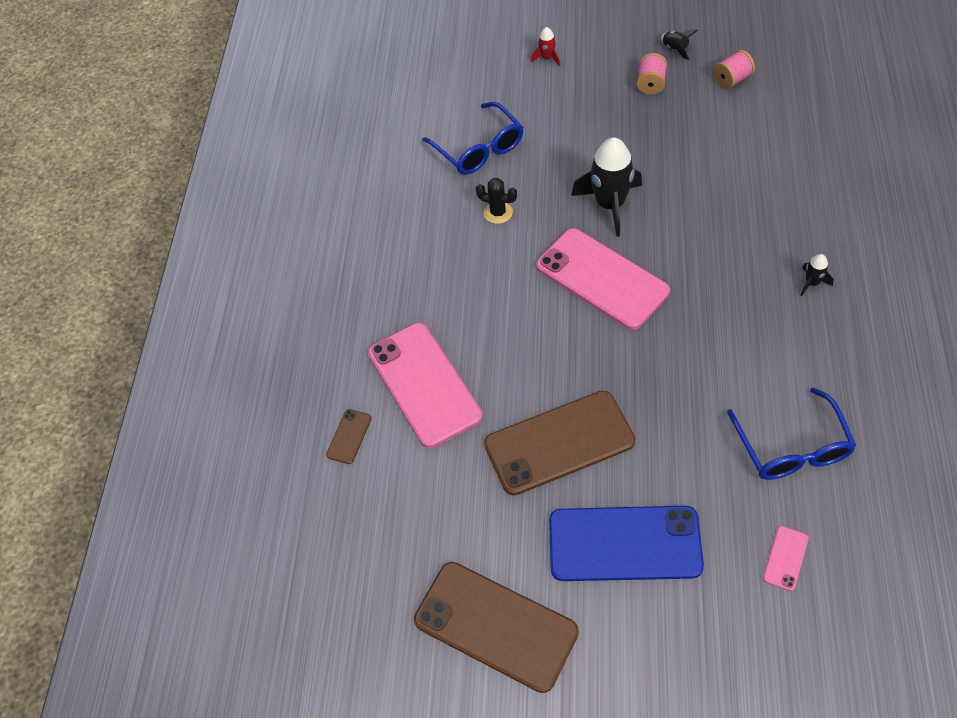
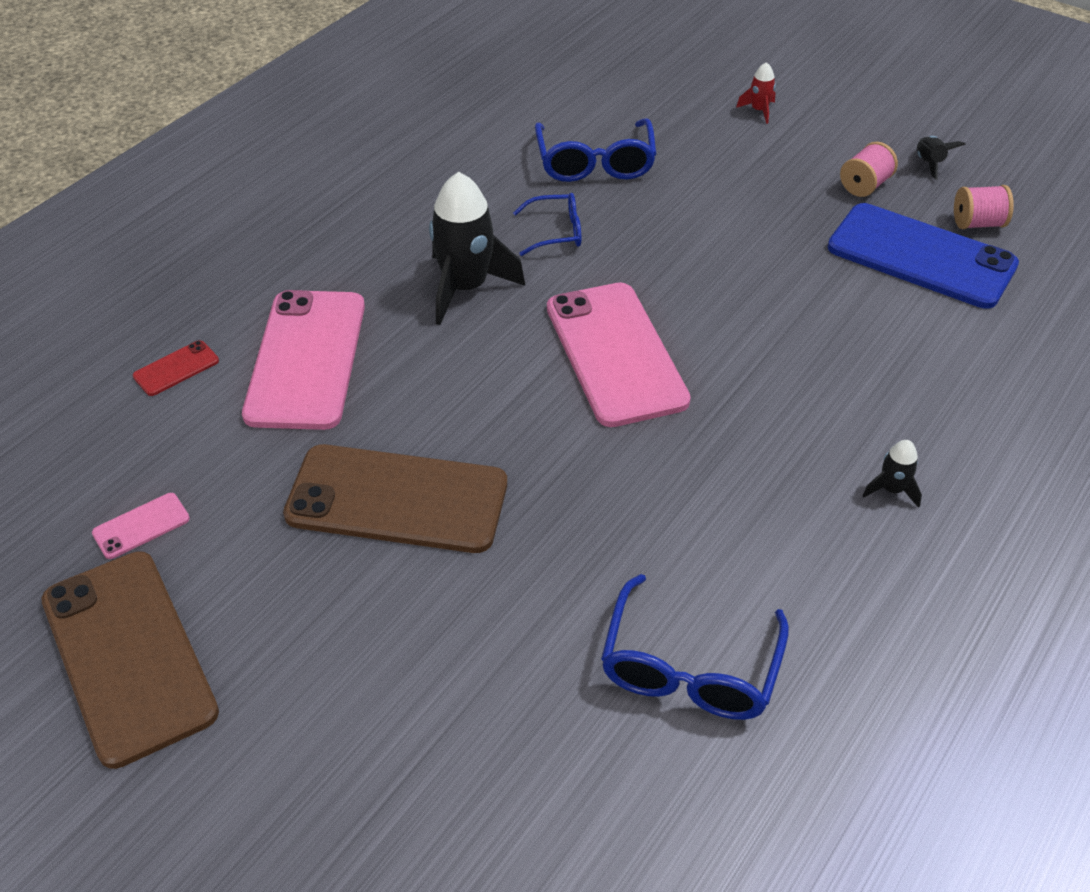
camera: 25 degrees right, 10 degrees down
brown phone [326,409,372,464] -> red phone [133,340,219,396]
black cactus [476,178,517,224] -> blue glasses [513,193,581,256]
blue phone [549,506,704,581] -> blue phone moved to [828,203,1019,309]
black rocket [571,137,642,237] -> black rocket moved to [429,172,525,325]
pink phone [763,526,809,591] -> pink phone moved to [92,493,190,559]

